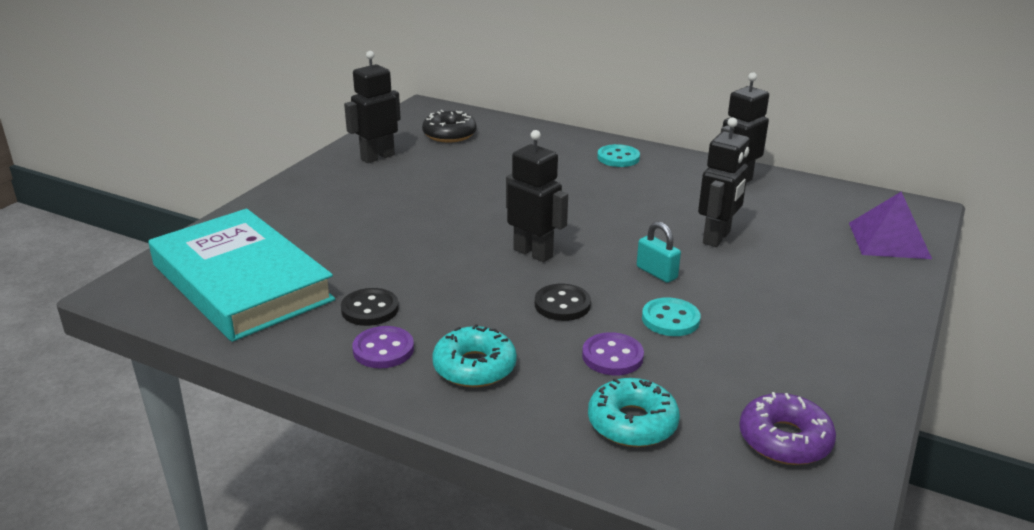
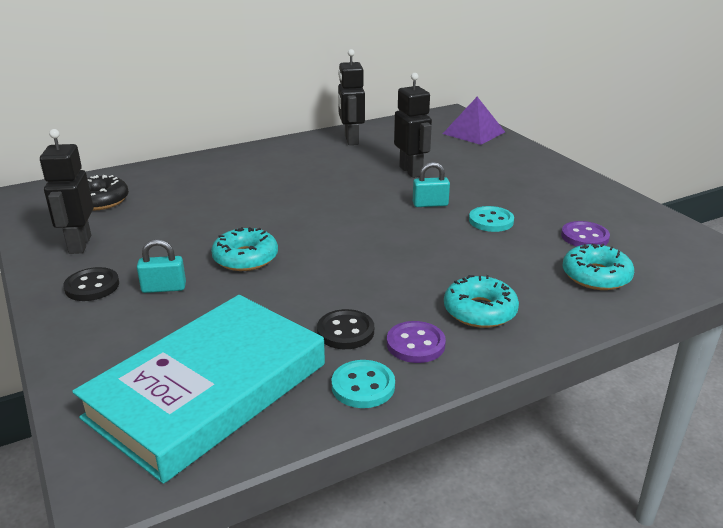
camera: 55 degrees left, 0 degrees up
turquoise book [149,209,335,342] -> turquoise book turned 45 degrees counterclockwise [72,295,325,484]
black robot [506,130,568,262] -> none
black button [535,284,591,321] -> black button moved to [63,267,119,301]
purple button [582,332,644,375] -> purple button moved to [561,221,610,246]
turquoise button [597,144,640,167] -> turquoise button moved to [332,360,395,408]
purple donut [739,392,836,465] -> none
none -> turquoise padlock [137,239,186,293]
none -> turquoise donut [211,227,278,271]

